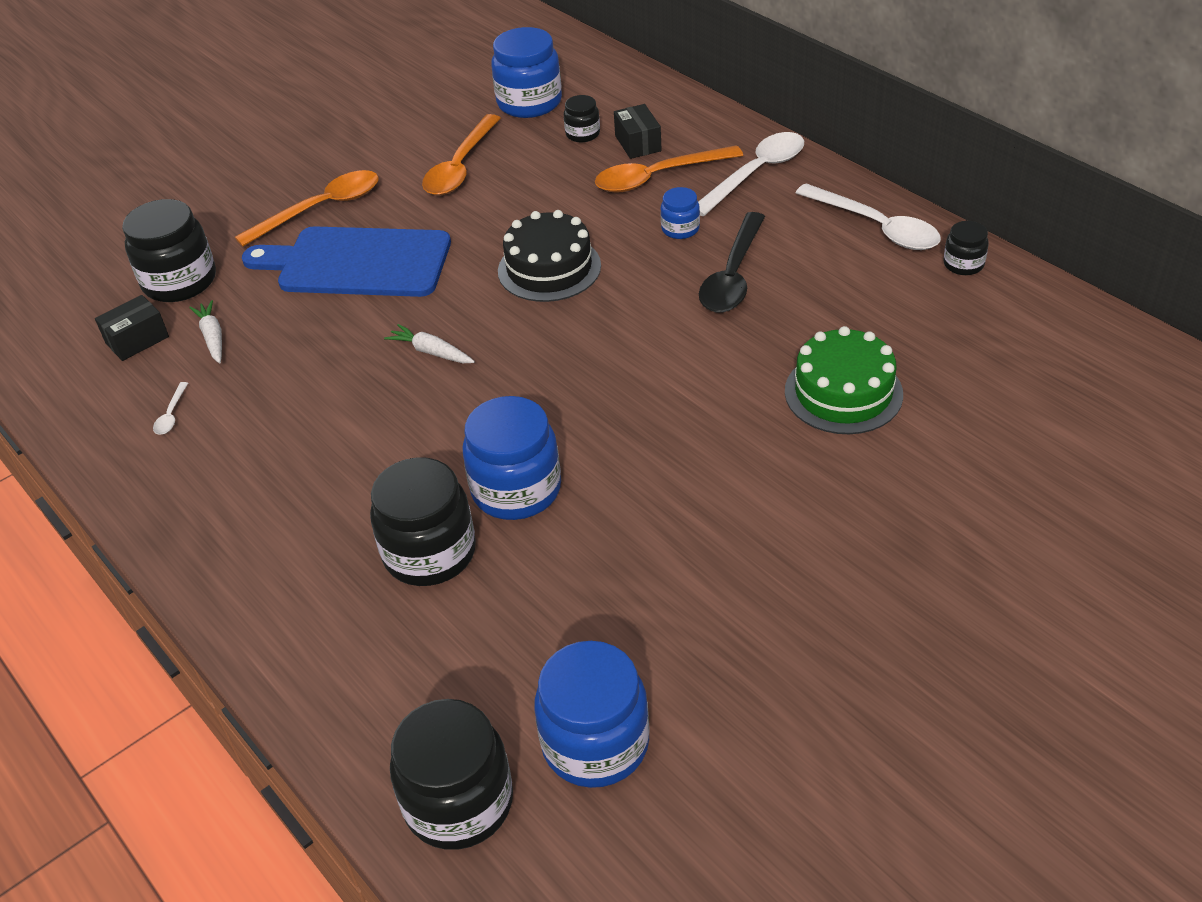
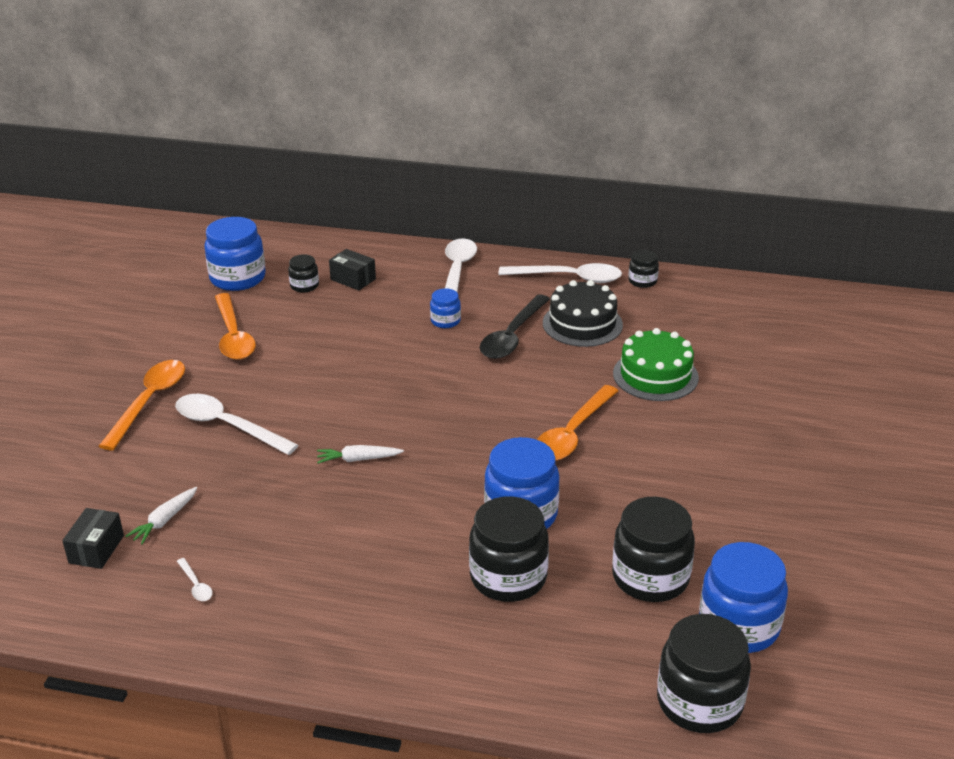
camera: 40 degrees left, 10 degrees down
black jar [122,199,216,302] -> black jar moved to [612,497,695,602]
white carrot [189,300,222,363] -> white carrot turned 90 degrees counterclockwise [126,487,197,544]
blue cutting board [242,226,451,297] -> white spoon [175,394,298,455]
black cake [498,210,601,302] -> black cake moved to [543,280,623,347]
orange spoon [595,146,743,192] -> orange spoon moved to [537,385,618,461]
black spoon [699,212,765,312] -> black spoon turned 45 degrees clockwise [480,294,550,359]

